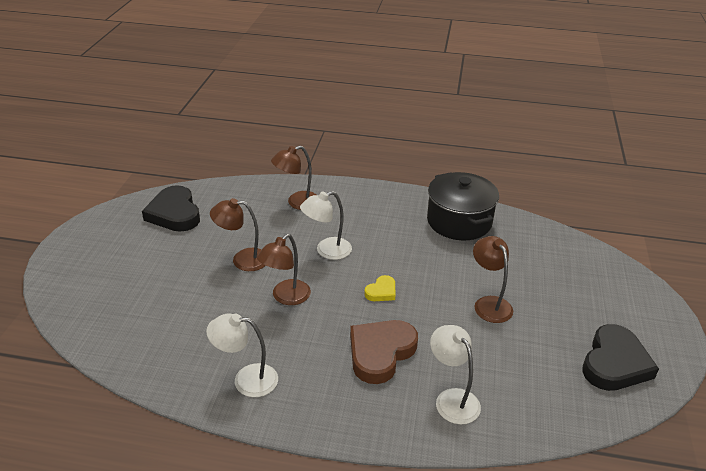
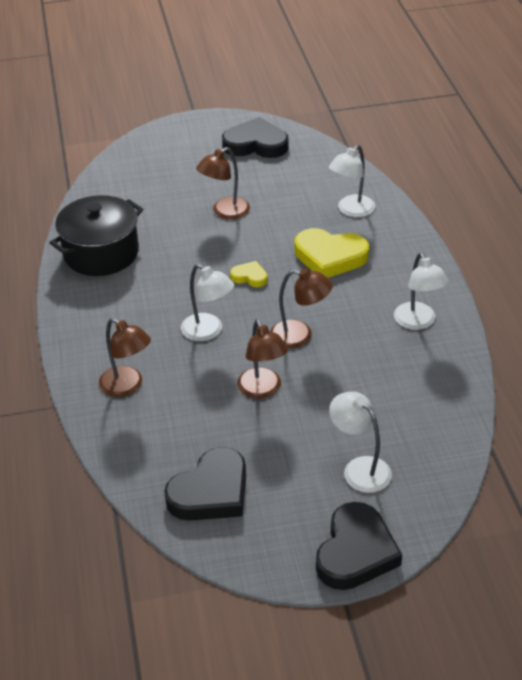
camera: 110 degrees left, 5 degrees up
brown heart [350,320,418,384] -> yellow heart [295,228,369,278]
none -> black heart [316,502,402,590]
none -> white lamp [329,392,392,493]

